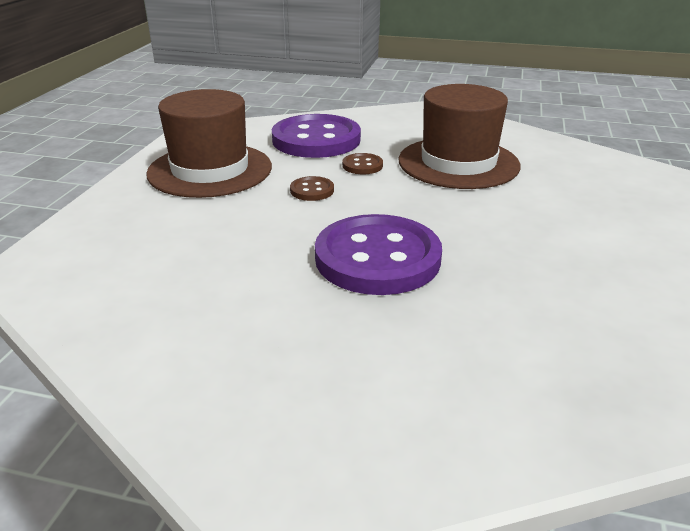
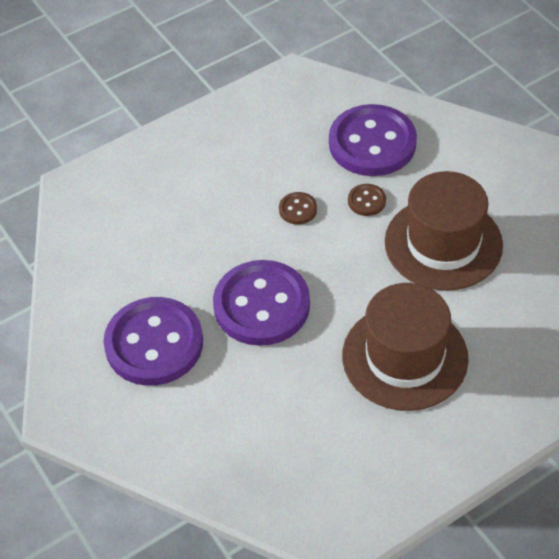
camera: 45 degrees right, 20 degrees up
brown hat [146,89,272,198] -> brown hat moved to [342,283,469,411]
none -> purple button [103,297,203,386]

